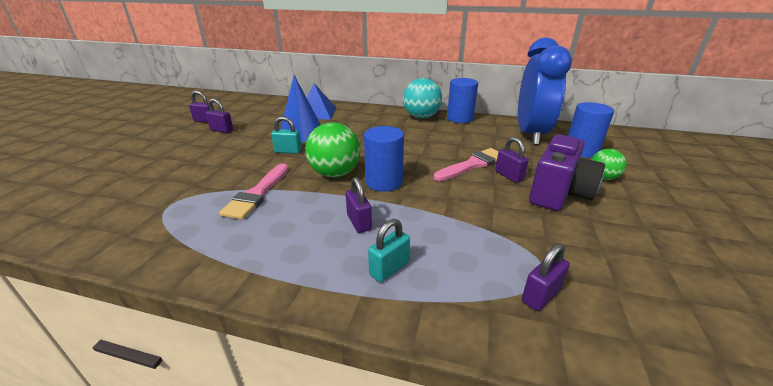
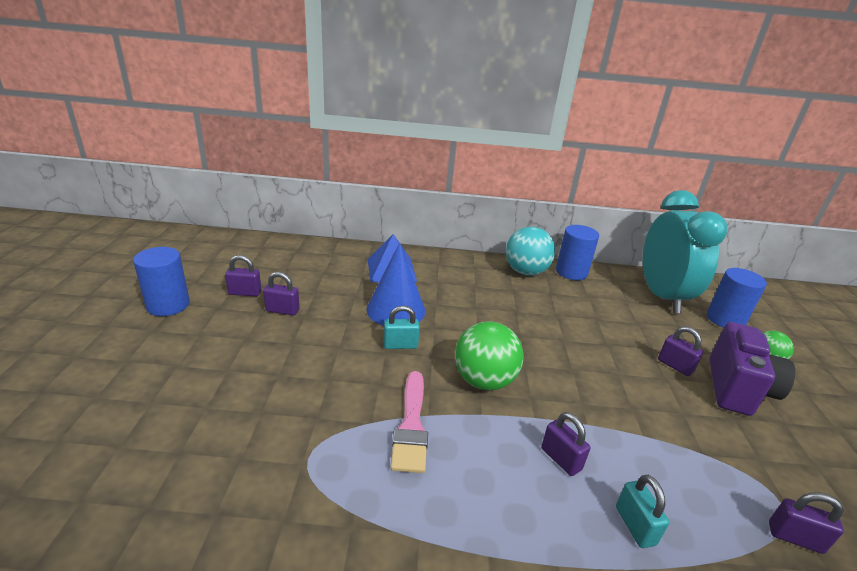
camera: 15 degrees left, 0 degrees up
blue cylinder [364,126,404,192] -> blue cylinder moved to [133,247,190,316]
turquoise padlock [368,219,410,282] -> turquoise padlock turned 45 degrees counterclockwise [616,475,669,548]
pink brush [434,148,499,181] -> none
blue clock [518,37,572,145] -> turquoise clock [643,190,727,313]
purple padlock [522,243,570,311] -> purple padlock turned 75 degrees clockwise [769,492,844,554]

